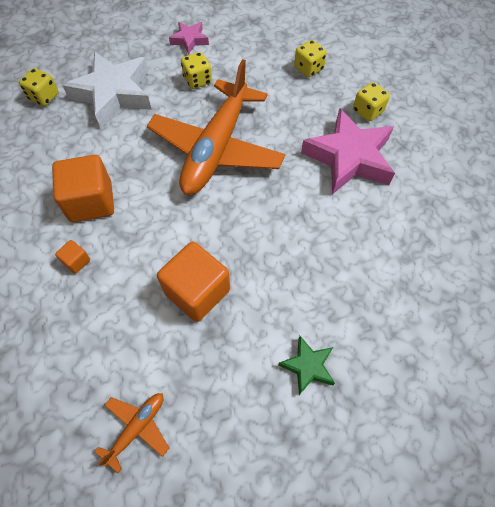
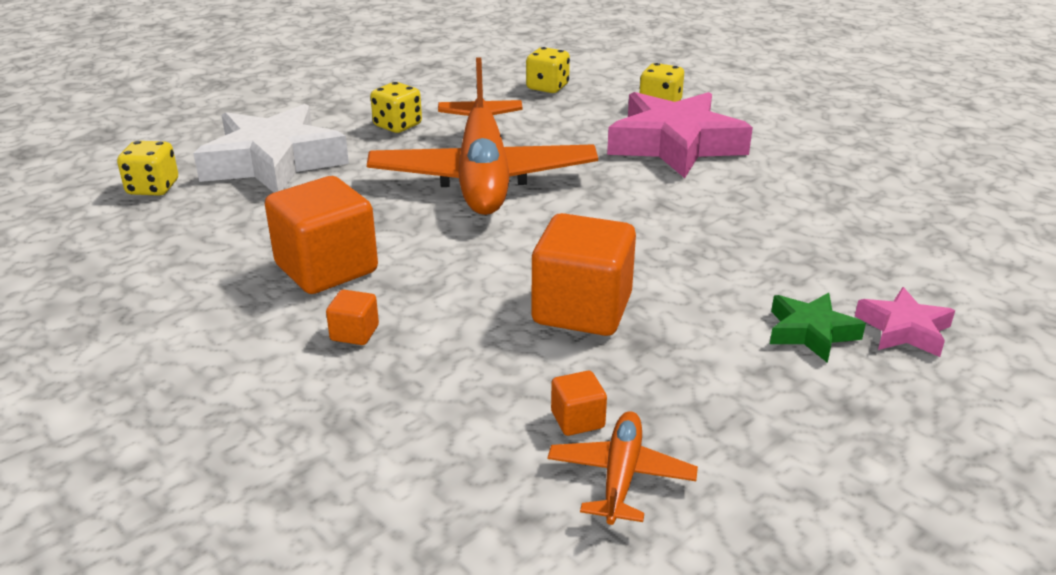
camera: 25 degrees left, 30 degrees down
pink star [169,22,209,54] -> pink star moved to [855,287,955,357]
none -> orange cube [551,371,607,436]

